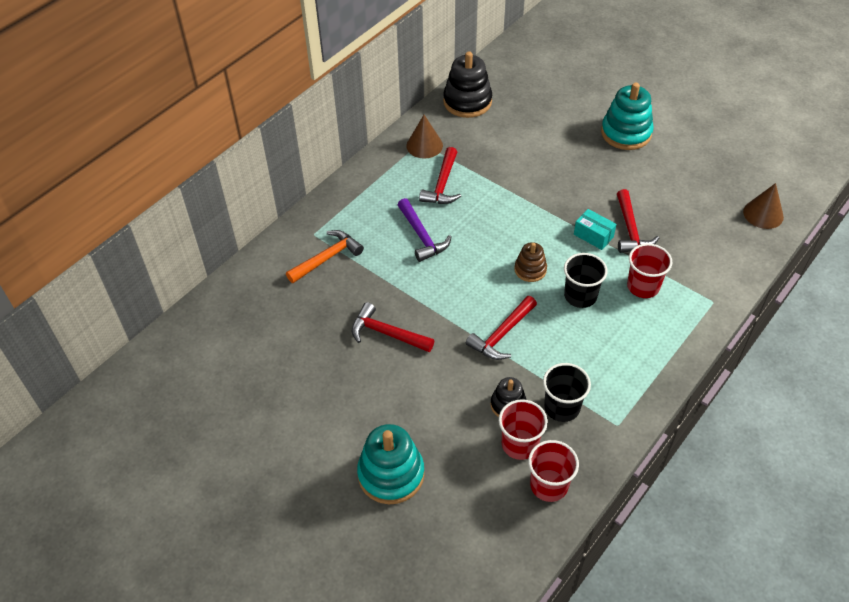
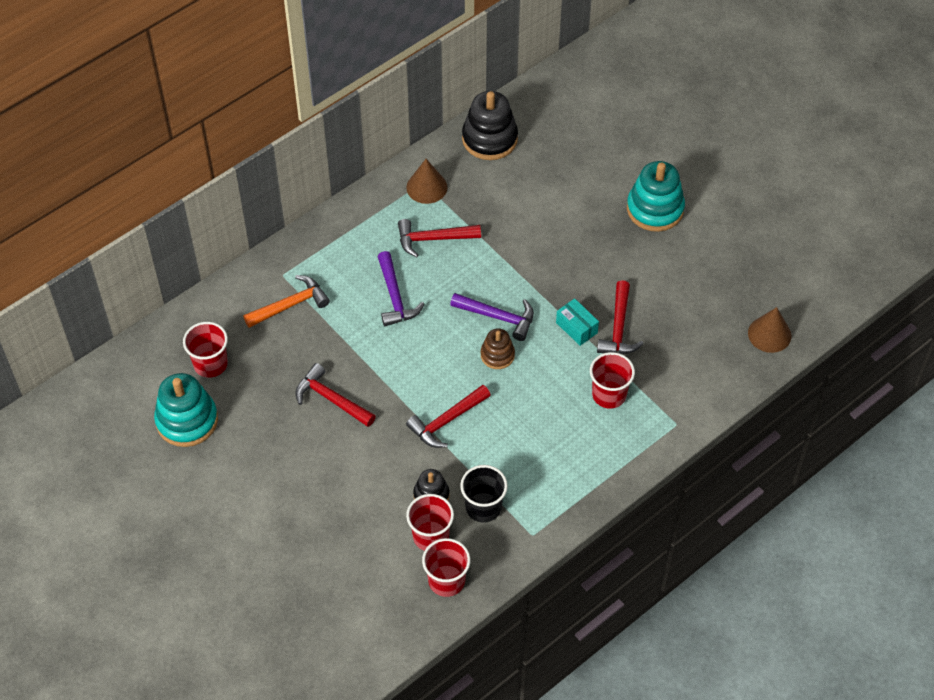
camera: 10 degrees right, 5 degrees up
turquoise stacking toy [357,424,424,504] -> turquoise stacking toy moved to [154,373,218,447]
red hammer [419,147,461,204] -> red hammer turned 60 degrees clockwise [398,219,481,257]
black cup [564,253,608,308] -> none
none -> red cup [183,322,228,378]
none -> purple hammer [450,293,534,341]

